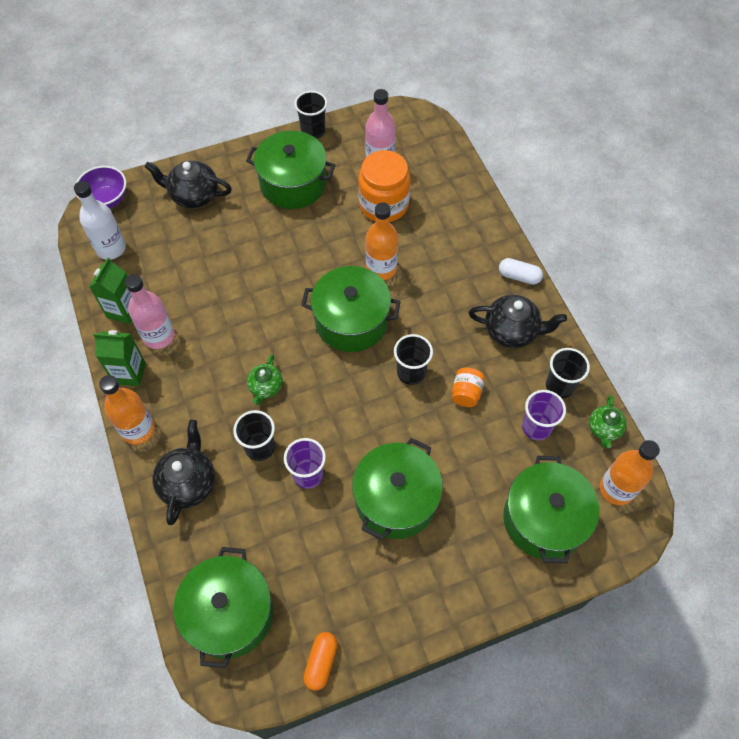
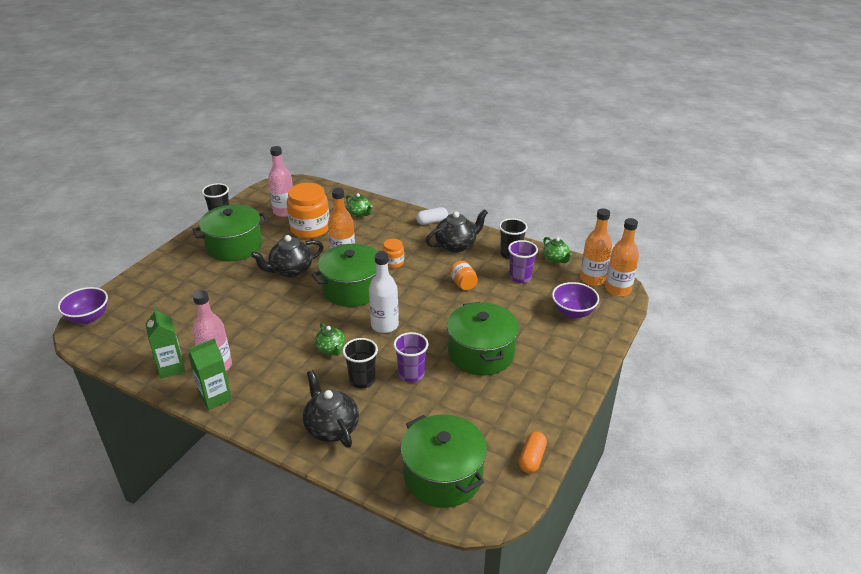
camera: 40 degrees left, 25 degrees down
white bottle [74,181,126,260] -> white bottle moved to [369,252,399,333]
orange bottle [99,375,155,445] -> orange bottle moved to [605,218,639,296]
black teapot [145,160,232,208] -> black teapot moved to [251,235,323,278]
orange capsule [304,632,338,691] -> orange capsule turned 45 degrees clockwise [519,432,547,473]
black cup [394,334,433,385] -> none
green pot [503,456,599,563] -> purple bowl [552,282,599,319]
none -> green teapot [346,193,373,217]
none -> orange jar [382,239,404,268]

